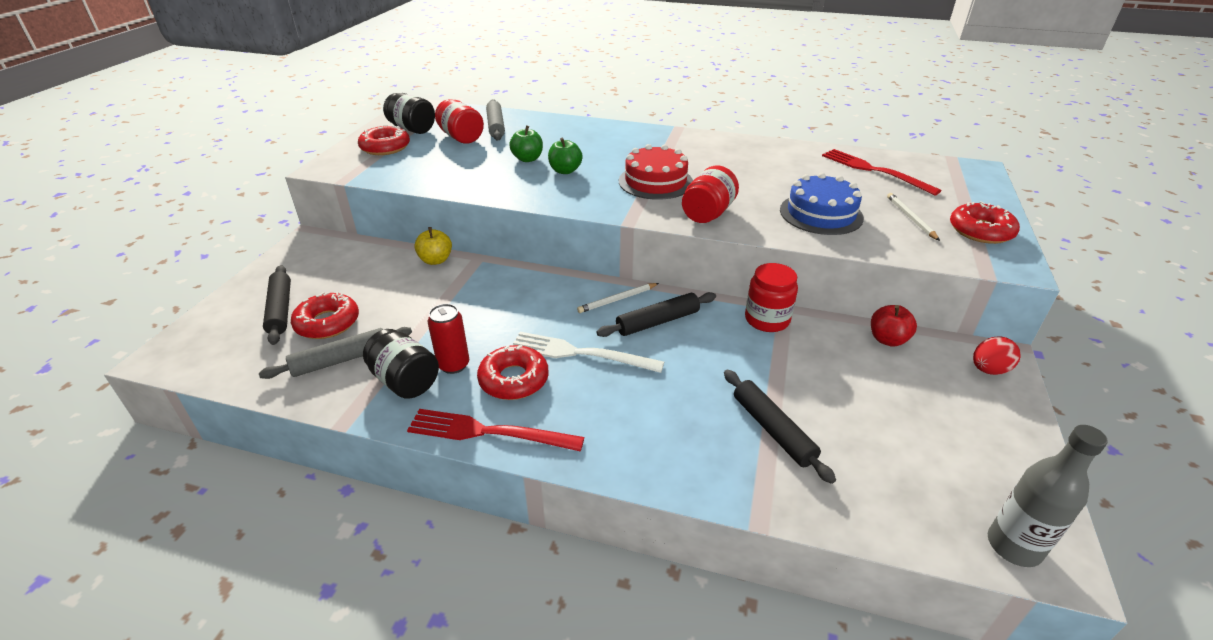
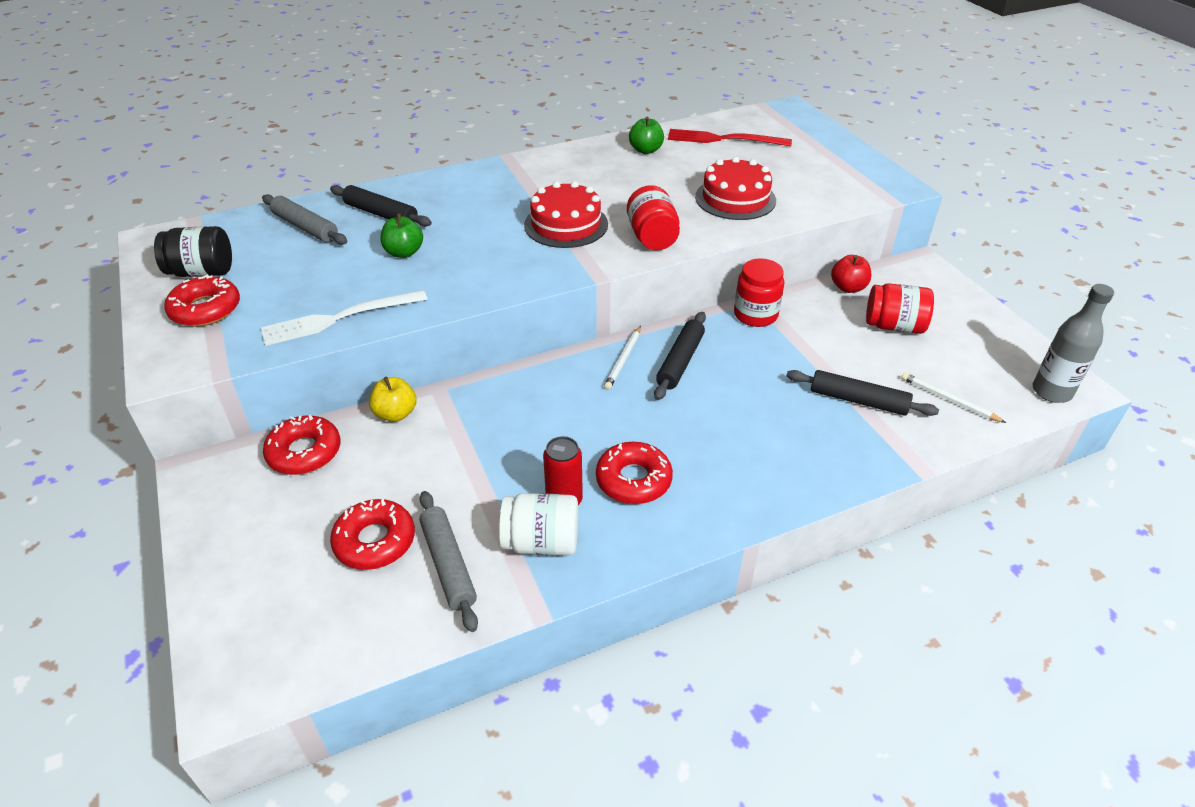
camera: 40 degrees left, 5 degrees up
grey rolling pin [259,327,412,379] -> grey rolling pin turned 45 degrees counterclockwise [419,491,478,632]
black rolling pin [263,265,291,345] -> black rolling pin moved to [330,185,432,227]
black jar [363,329,439,399] -> white jar [499,493,578,555]
red fork [407,409,584,452] -> none
red jar [435,99,484,144] -> red jar moved to [866,283,934,334]
white fork [513,332,664,373] -> white fork moved to [261,290,428,346]
green apple [548,138,583,174] -> green apple moved to [629,117,664,154]
blue cake [780,173,864,235] -> red cake [695,157,776,220]
white pencil [887,193,940,241] -> white pencil moved to [901,373,1006,423]
red donut [950,201,1020,244] -> red donut moved to [263,415,340,475]
red egg [973,336,1021,375] -> none

